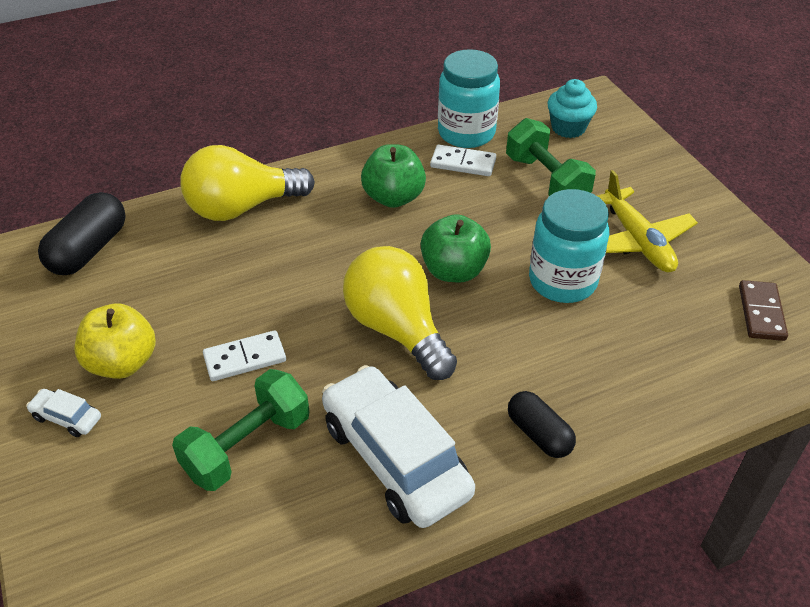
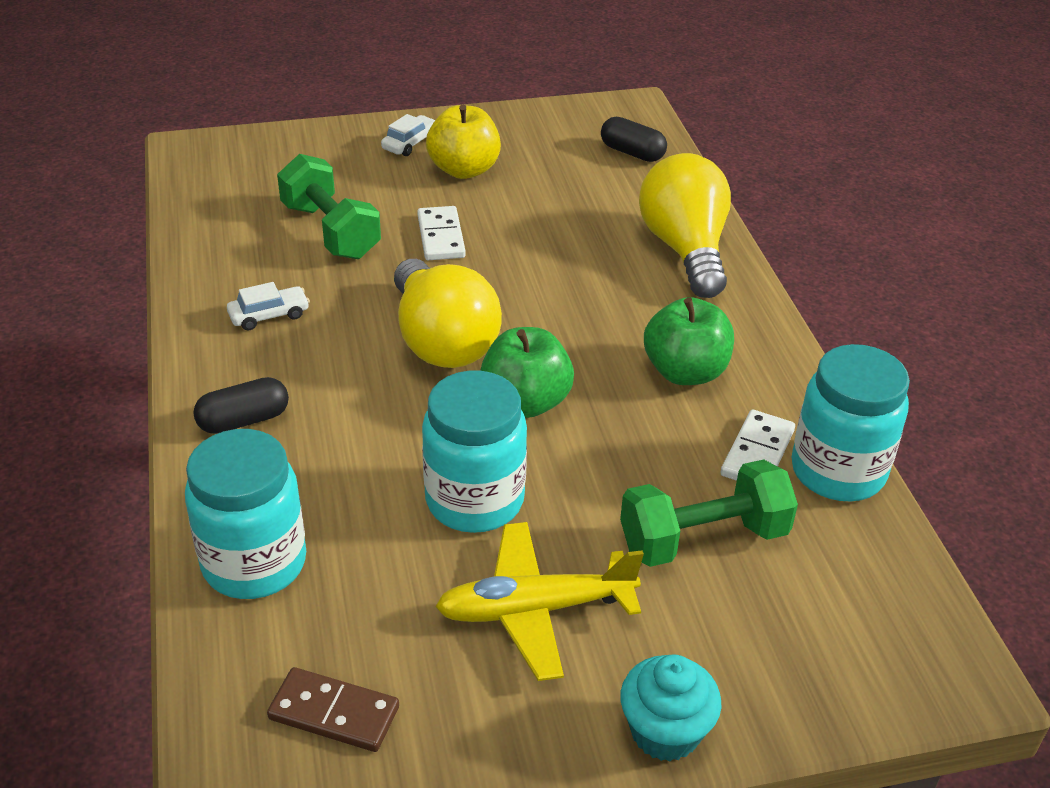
camera: 100 degrees right, 5 degrees down
black capsule [38,192,126,275] -> black capsule [601,117,667,162], size x0.65
white car [322,365,475,528] -> white car [227,282,310,331], size x0.42
yellow light bulb [343,246,457,380] -> yellow light bulb turned 90 degrees clockwise [394,259,502,368]
turquoise cupcake [548,79,597,138] -> turquoise cupcake moved to [620,654,722,761]
none -> turquoise jar [185,429,306,599]

